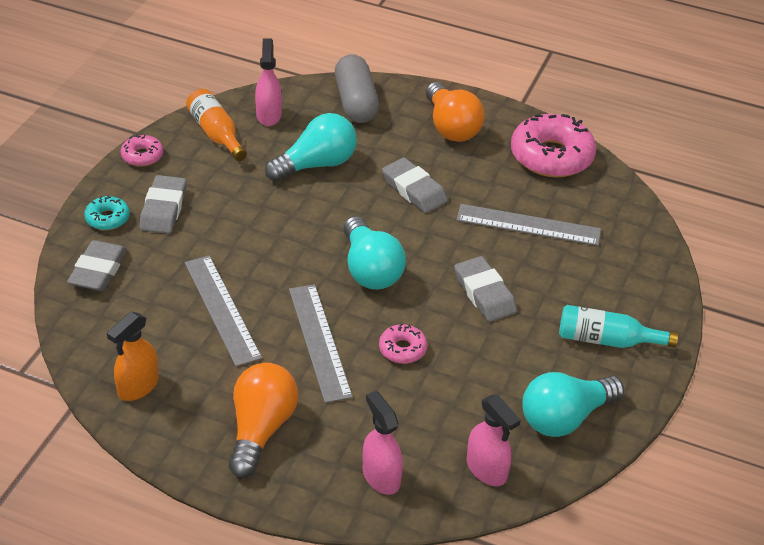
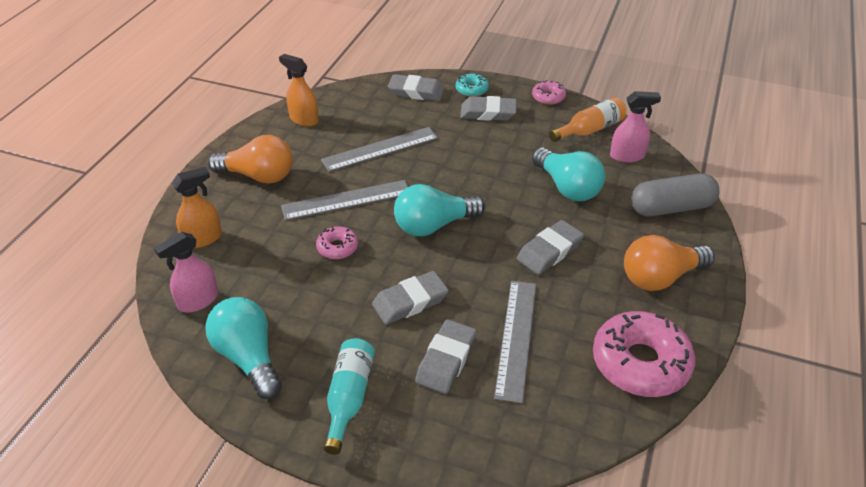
camera: 90 degrees right, 0 degrees up
pink spray bottle [363,391,403,495] -> orange spray bottle [172,167,222,248]
none -> grey eraser [415,319,477,394]

